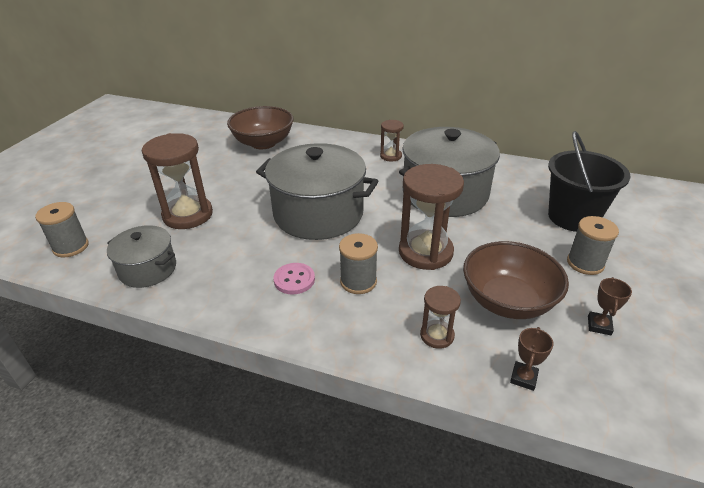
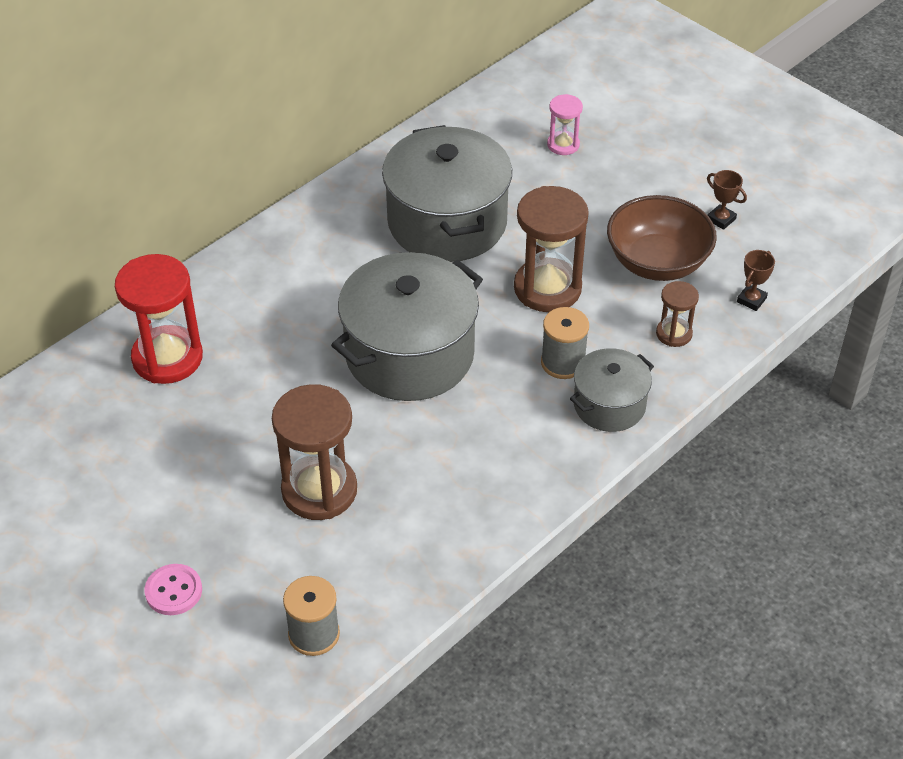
camera: 65 degrees left, 10 degrees up
grey pot [107,225,176,288] -> grey pot moved to [570,348,654,432]
brown bowl [227,106,294,149] -> red hourglass [115,254,203,384]
pink button [274,263,315,294] -> pink button moved to [144,564,202,615]
brown hourglass [380,120,404,162] -> none
brown trophy [510,327,554,391] -> brown trophy turned 75 degrees clockwise [737,250,775,311]
black bucket [548,131,630,232] -> pink hourglass [547,94,583,155]
grey spool [567,216,619,275] -> none

